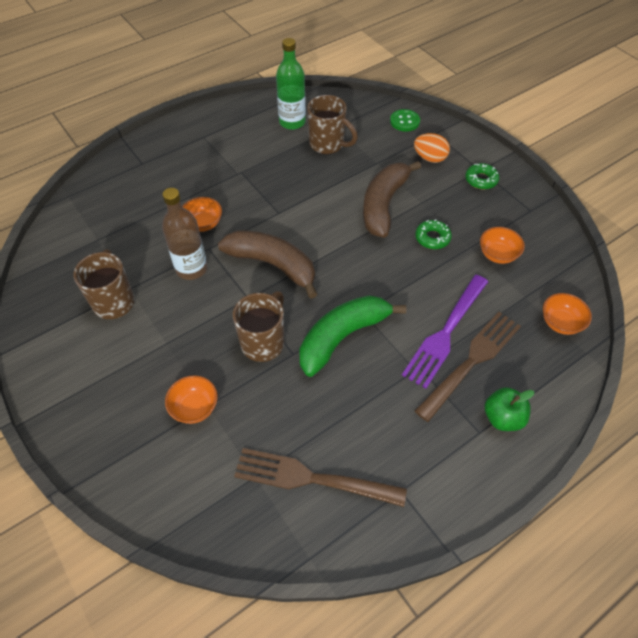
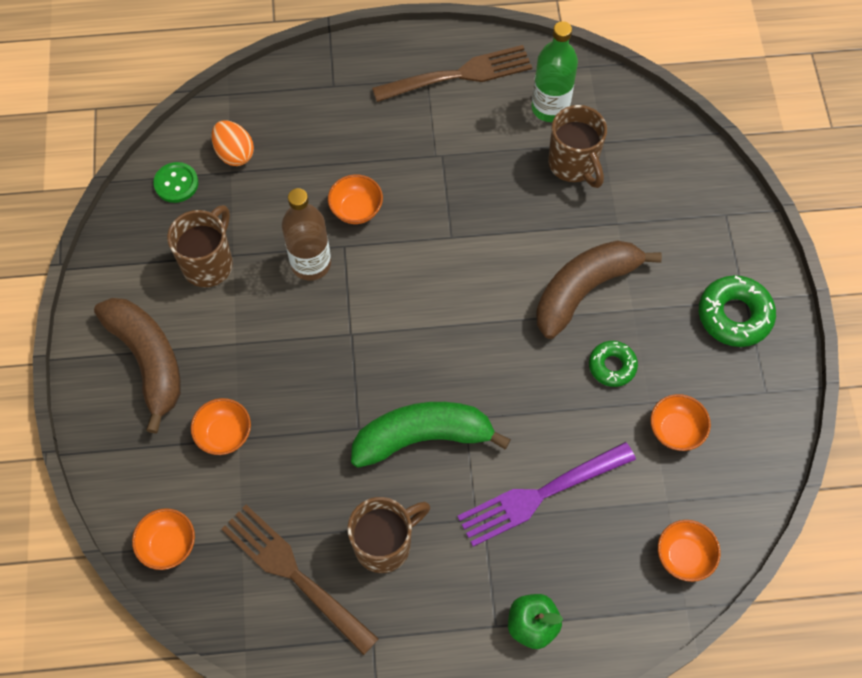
camera: 30 degrees right, 10 degrees up
brown banana [218,230,318,299] -> brown banana moved to [94,298,181,434]
brown mug [233,291,284,362] -> brown mug moved to [348,497,430,573]
green button [390,109,420,131] -> green button moved to [154,162,198,203]
orange egg [414,133,450,163] -> orange egg moved to [211,120,254,166]
brown fork [415,312,521,422] -> brown fork moved to [372,45,532,102]
green donut [465,163,499,189] -> green donut [699,275,776,347], size x1.59
none -> orange bowl [132,508,195,570]

